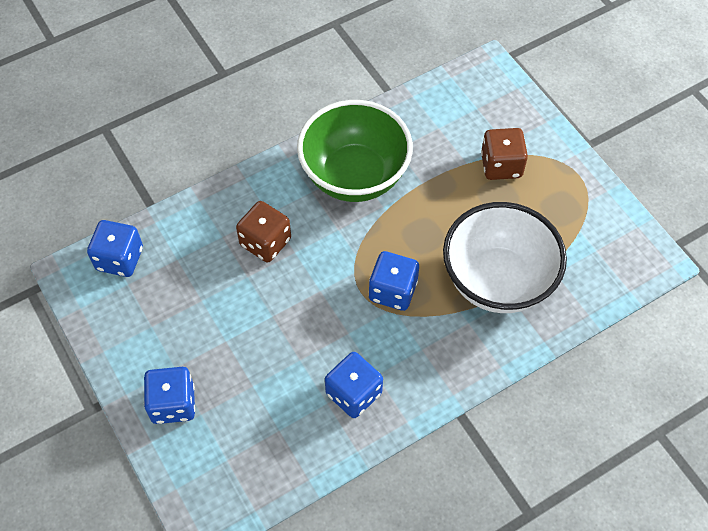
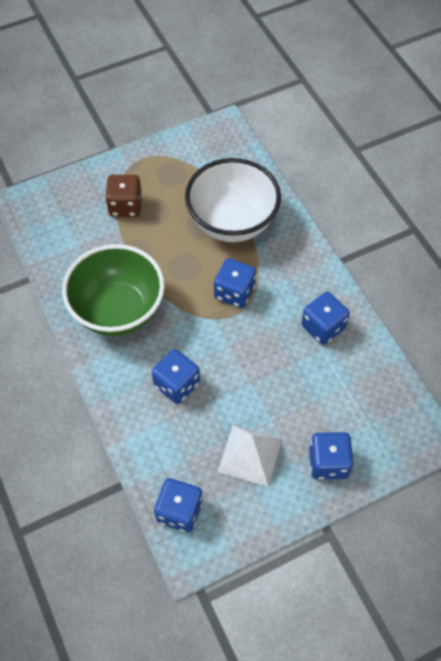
camera: 85 degrees left, 0 degrees up
brown dice [236,201,291,262] -> blue dice [151,349,200,404]
none -> white pyramid [218,425,282,487]

